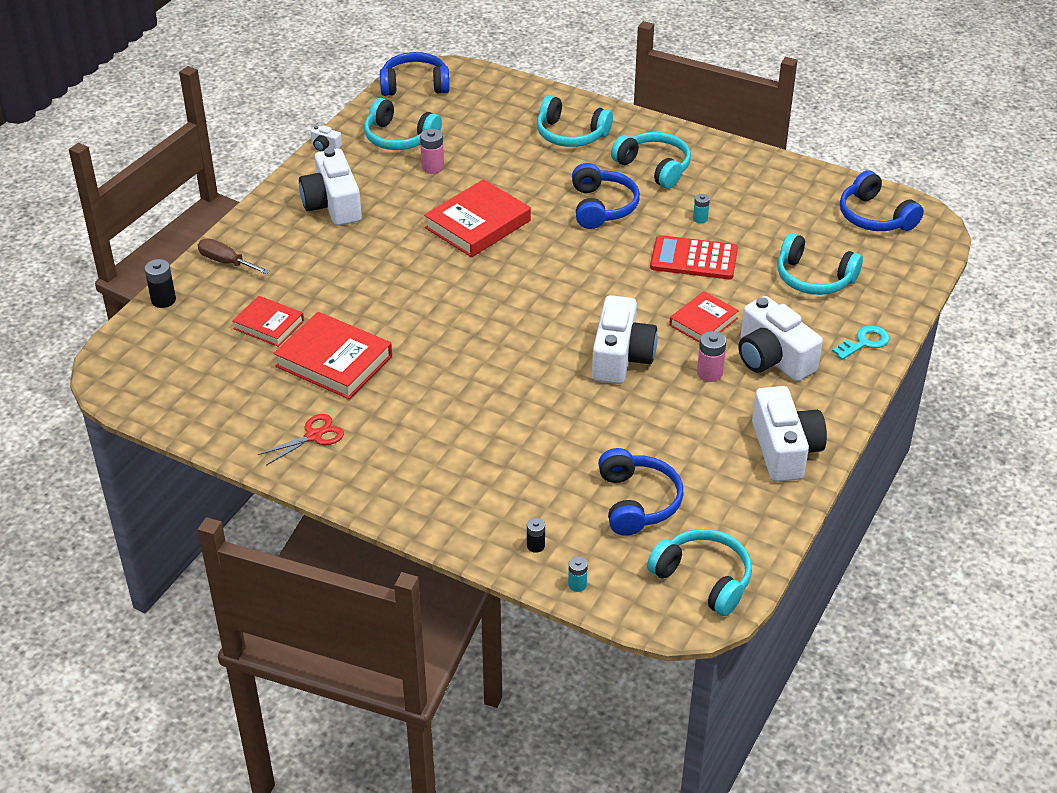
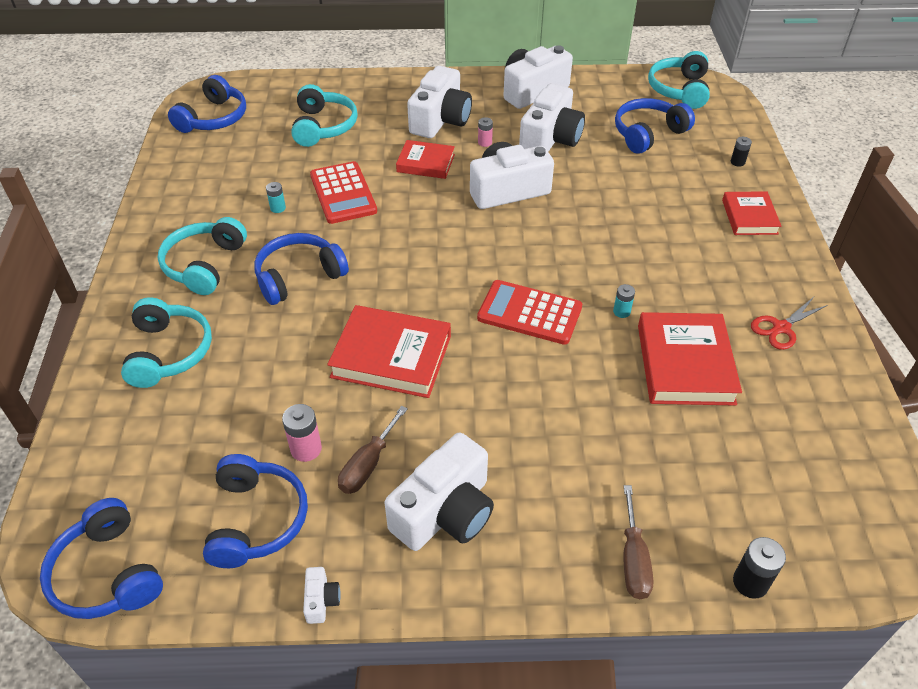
camera: 120 degrees left, 5 degrees up
red book [232,296,304,347] -> red book moved to [722,191,781,235]
red scissors [258,414,344,465] -> red scissors turned 60 degrees counterclockwise [751,297,828,350]
turquoise headphones [364,98,442,150] -> blue headphones [203,454,308,568]
turquoise battery [568,556,588,592] -> turquoise battery moved to [613,284,635,318]
pink battery [697,331,726,382] -> pink battery [478,117,493,147], size x0.64
turquoise key [832,326,889,360] -> none
none -> brown screwdriver [338,406,408,494]
none -> red calculator [477,280,582,345]
none -> white camera [519,83,585,152]

